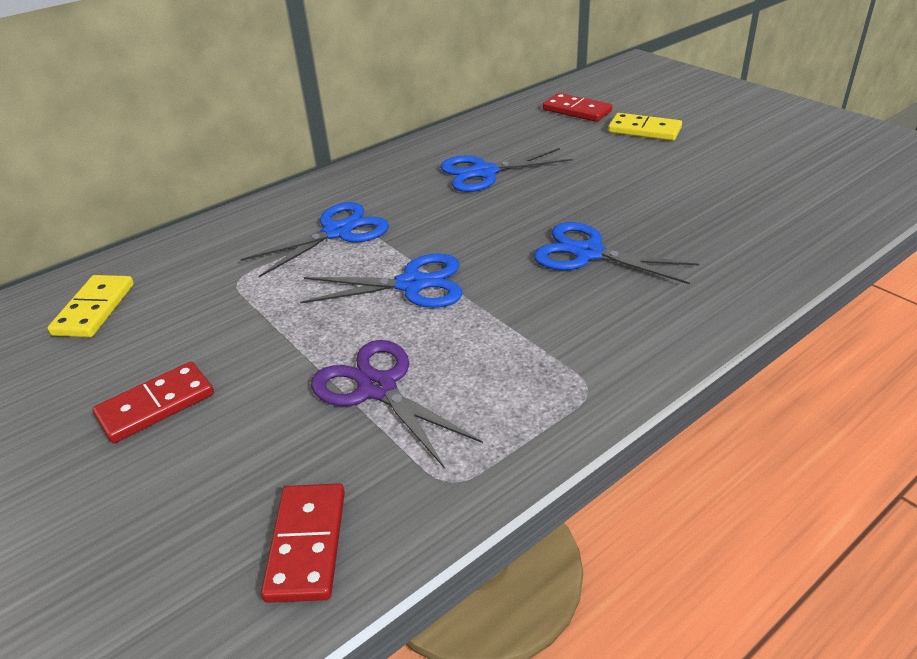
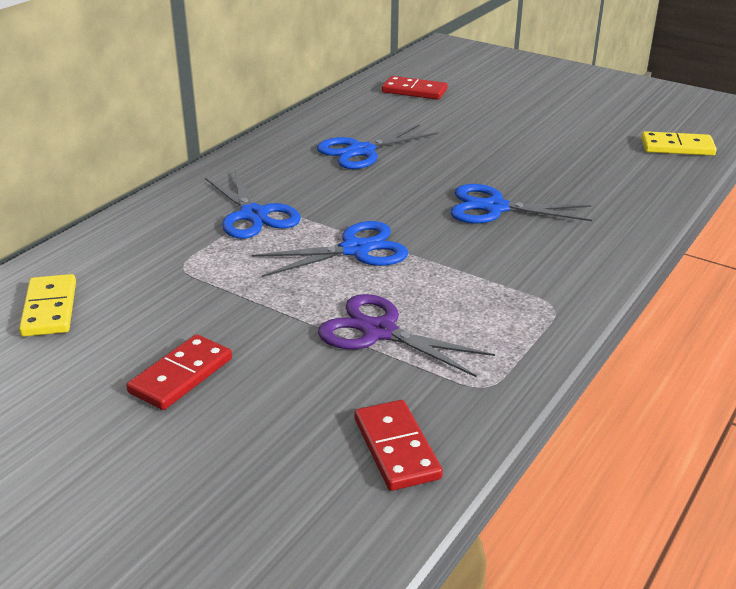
camera: 20 degrees left, 5 degrees down
blue scissors [240,202,389,277] -> blue scissors turned 120 degrees clockwise [205,171,301,239]
yellow domino [608,113,682,141] -> yellow domino moved to [641,131,717,156]

